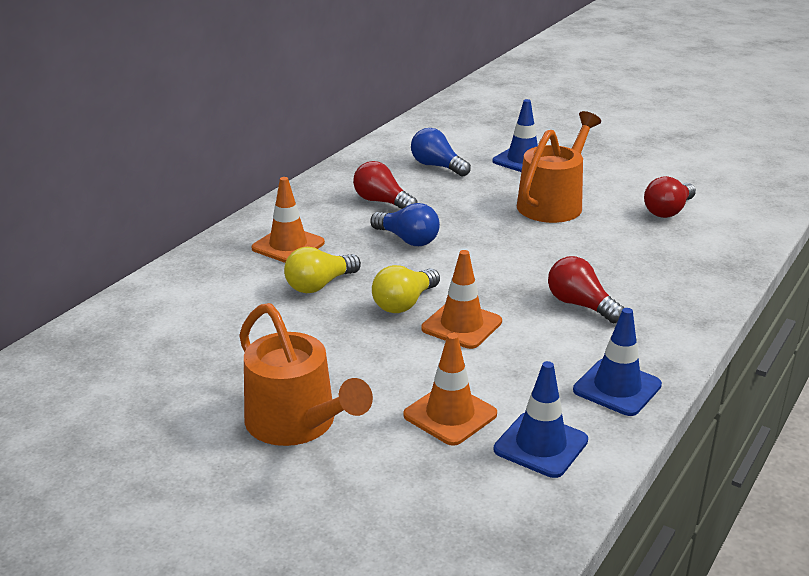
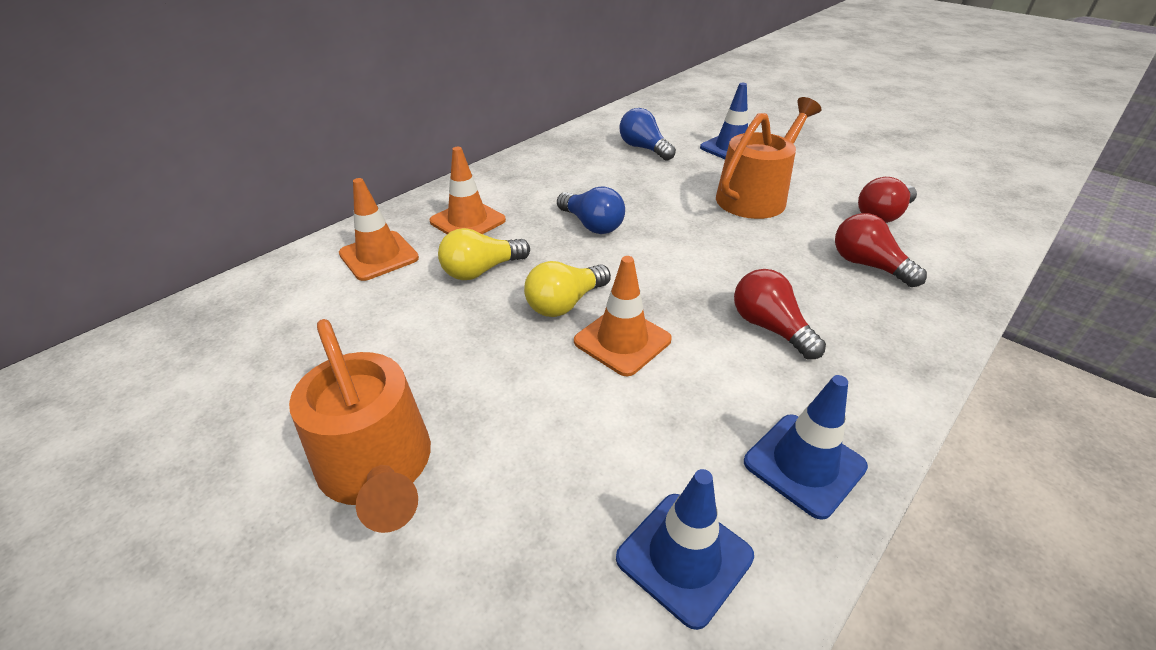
camera: 10 degrees right, 10 degrees up
red light bulb [353,161,418,209] -> red light bulb moved to [835,213,927,287]
orange traffic cone [403,333,497,446] -> orange traffic cone moved to [339,178,419,281]

